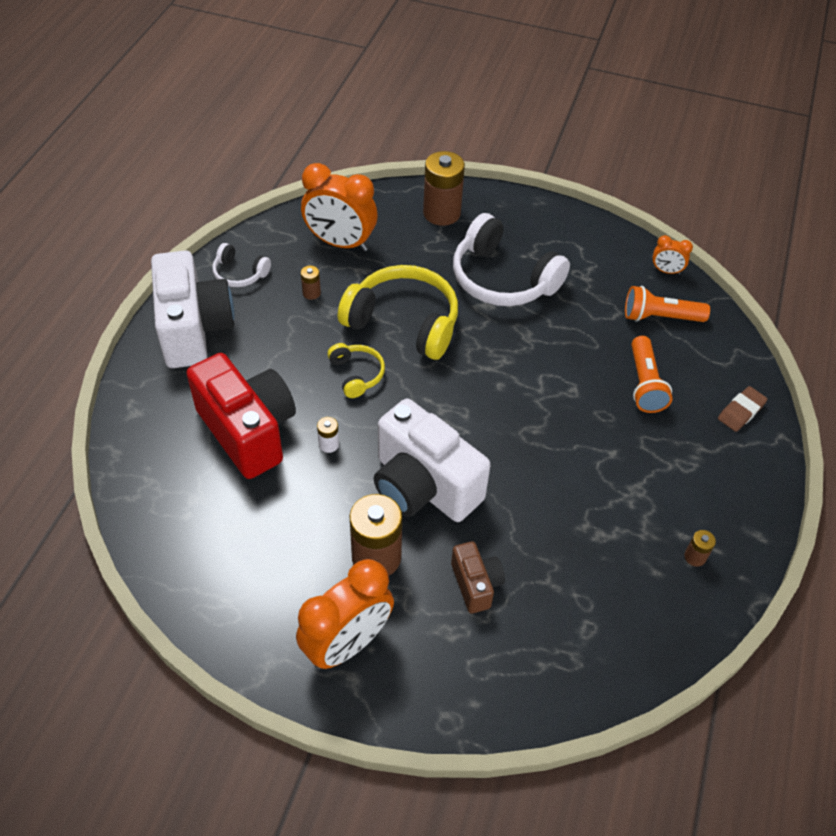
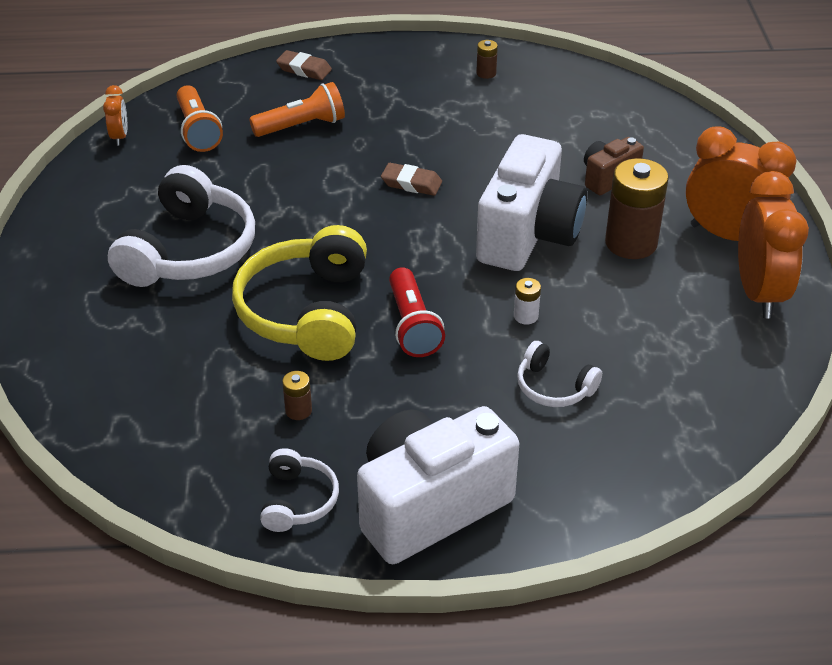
camera: 110 degrees left, 10 degrees down
red camera [186,353,296,479] -> white headphones [517,341,602,407]
orange clock [301,163,377,251] -> orange clock moved to [738,171,809,318]
yellow headphones [327,343,385,398] -> red flashlight [389,267,445,357]
brown battery [423,151,465,226] -> none
none -> brown eraser [381,163,442,196]

